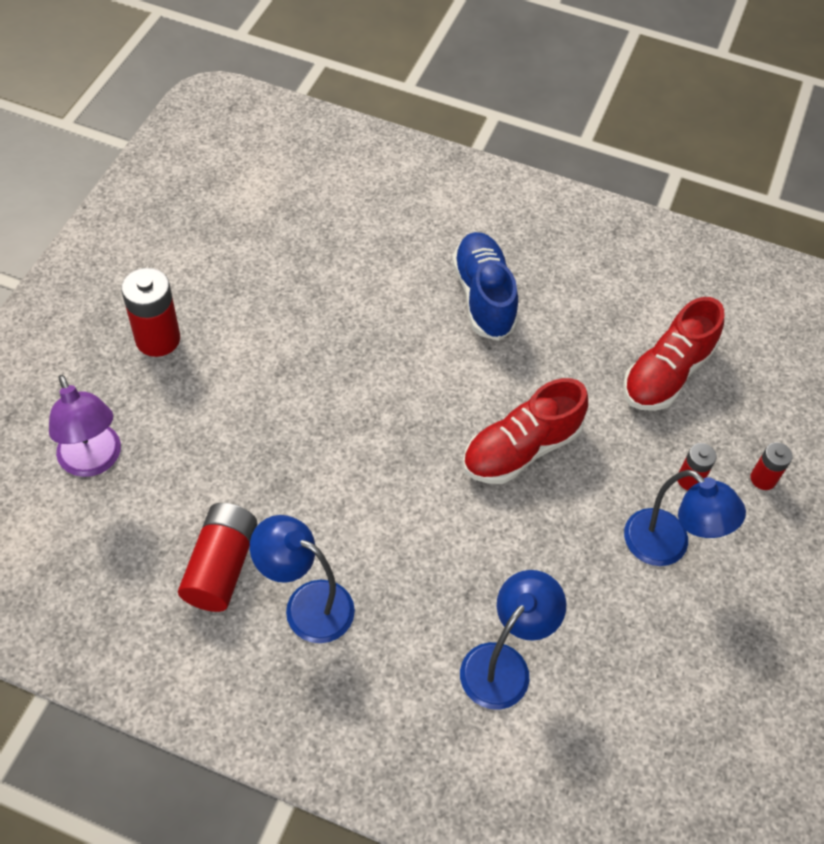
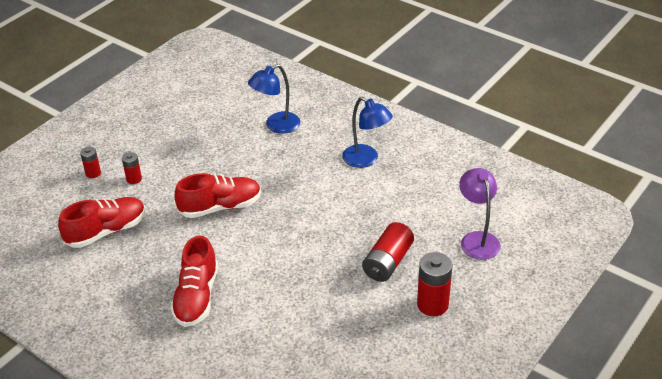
camera: 160 degrees left, 15 degrees down
red battery [178,503,257,612] -> red battery moved to [362,222,414,282]
blue shoe [452,232,518,341] -> red shoe [170,235,218,327]
blue lamp [624,470,746,566] -> none

